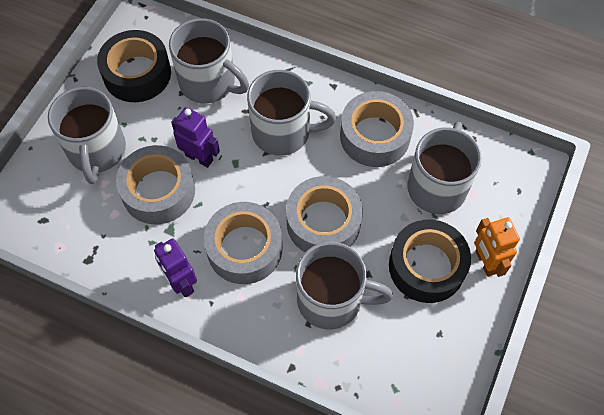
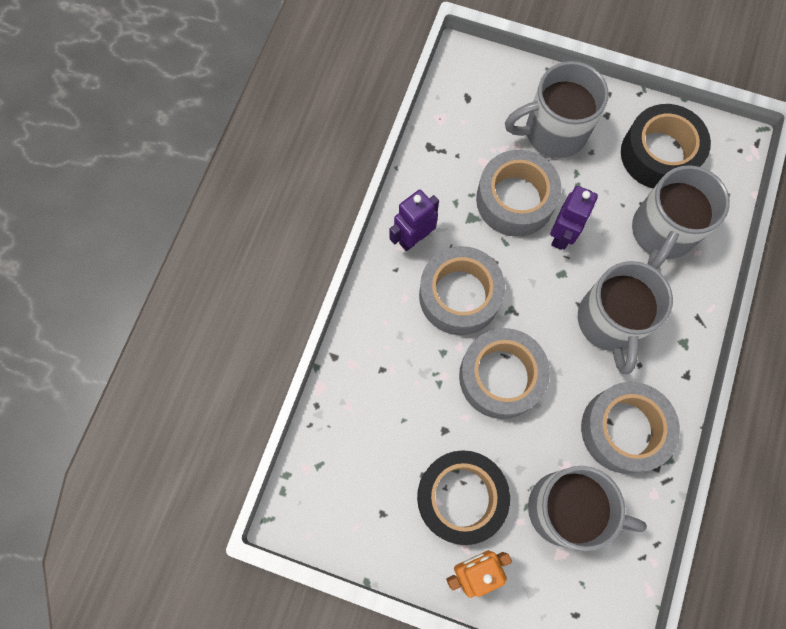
camera: 85 degrees right, 10 degrees up
grey mug [296,242,393,330] -> none

